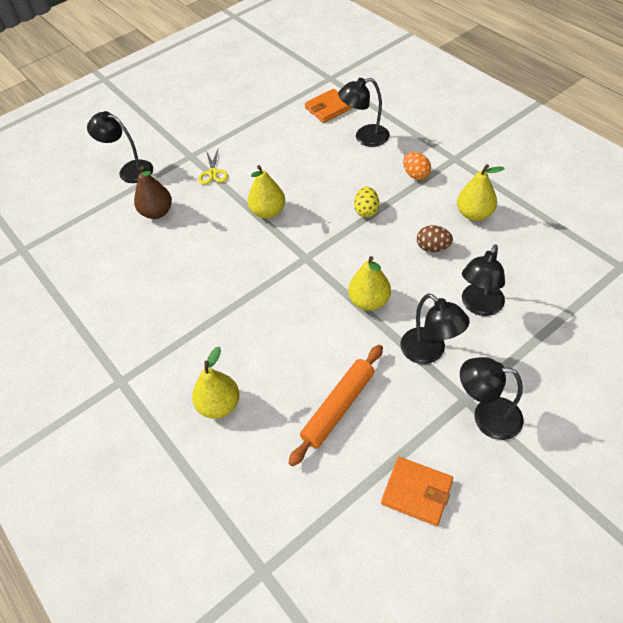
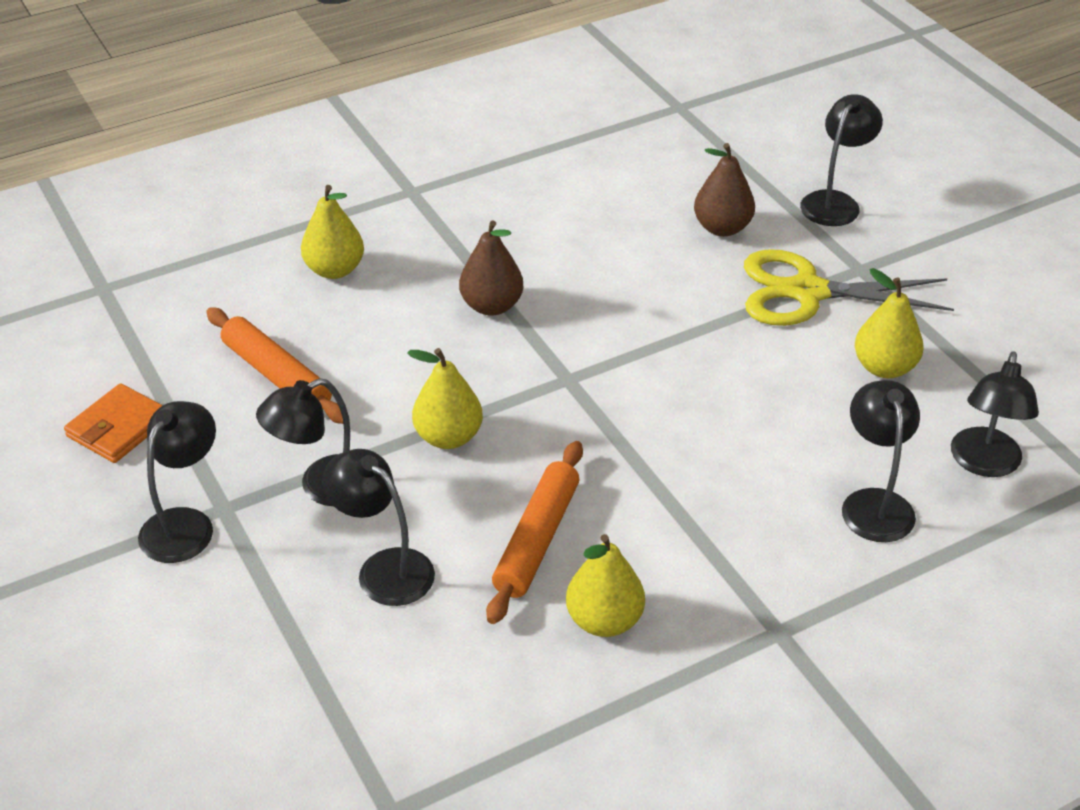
camera: 95 degrees right, 10 degrees down
yellow scissors [198,149,228,185] -> yellow scissors [744,249,954,326], size x2.13
yellow pear [248,165,285,219] -> yellow pear moved to [855,268,923,378]
orange wallet [305,89,353,123] -> black lamp [951,351,1039,477]
yellow egg [354,187,379,218] -> none
orange egg [403,152,431,180] -> none
brown egg [417,225,453,252] -> orange rolling pin [486,441,583,624]
none -> brown pear [459,220,523,316]

